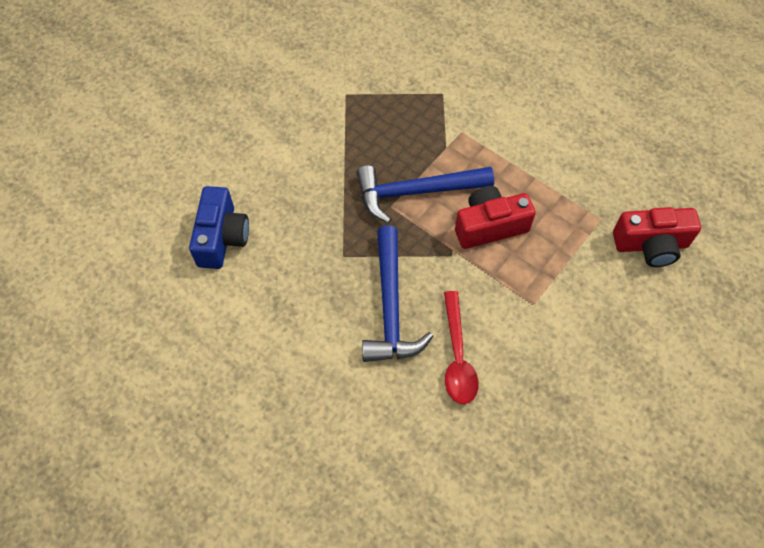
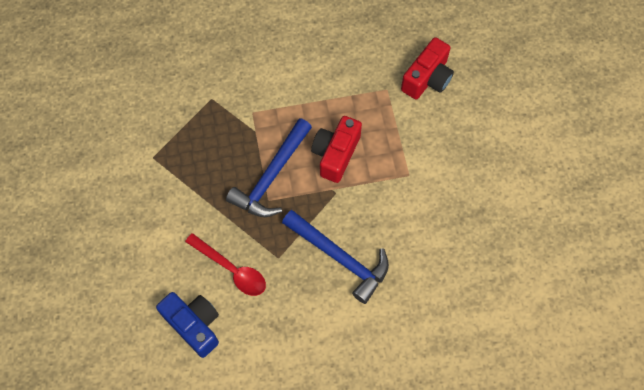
camera: 50 degrees left, 5 degrees up
red spoon [444,291,478,404] -> red spoon moved to [185,233,266,296]

